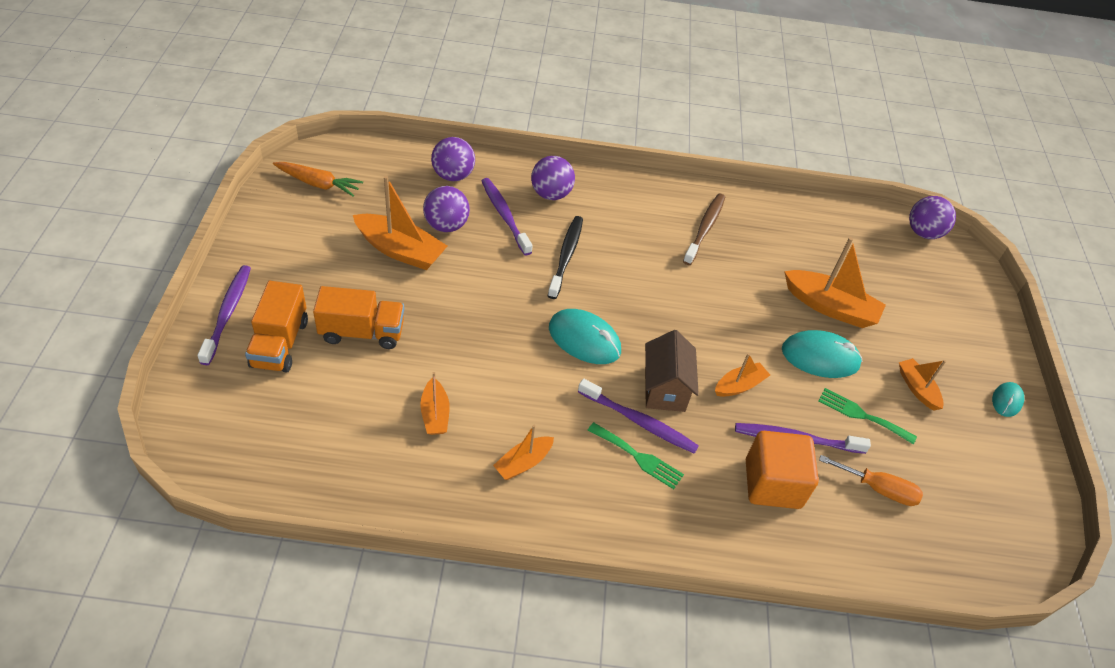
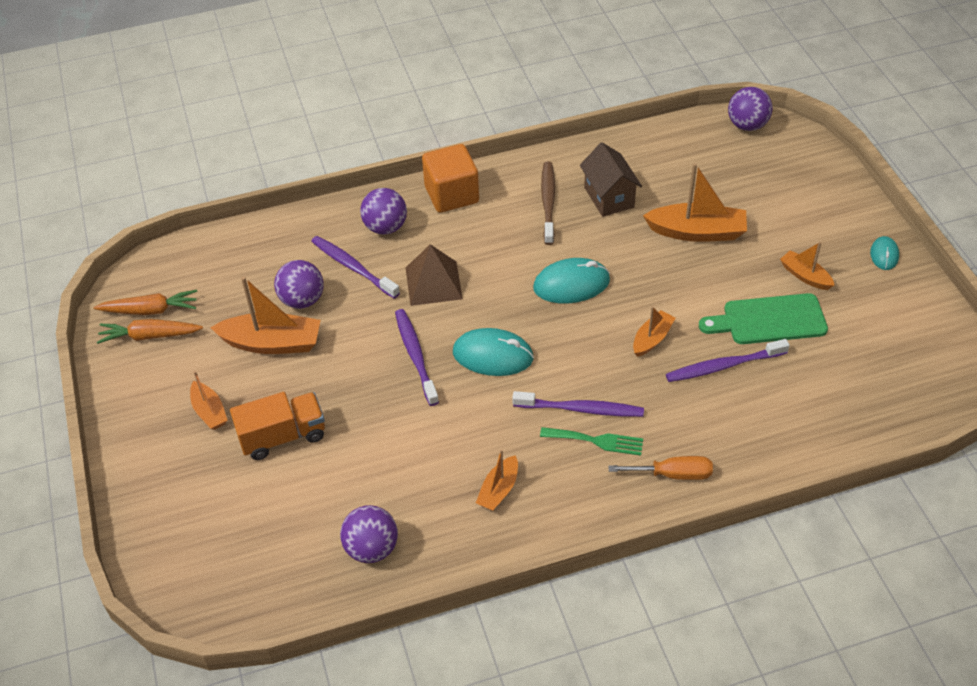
camera: 15 degrees left, 0 degrees up
purple toothbrush [197,265,251,365] -> purple toothbrush moved to [395,309,439,406]
orange truck [245,281,308,373] -> none
orange boat [420,372,450,435] -> orange boat moved to [190,371,228,430]
purple ball [431,137,475,181] -> purple ball moved to [340,505,398,563]
black toothbrush [548,216,583,299] -> brown pyramid [406,244,463,306]
brown house [645,330,699,412] -> brown house moved to [580,142,642,217]
orange cube [746,431,819,509] -> orange cube moved to [422,144,479,213]
turquoise mouse [782,330,862,378] -> turquoise mouse moved to [533,258,610,303]
green fork [818,388,917,445] -> green cutting board [699,293,828,344]
orange screwdriver [819,455,923,506] -> orange screwdriver moved to [608,456,713,480]
none -> orange carrot [97,319,203,344]

